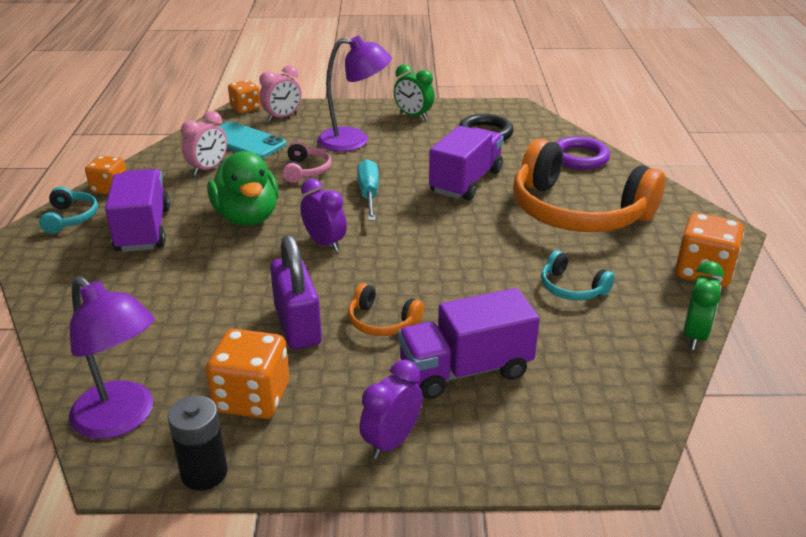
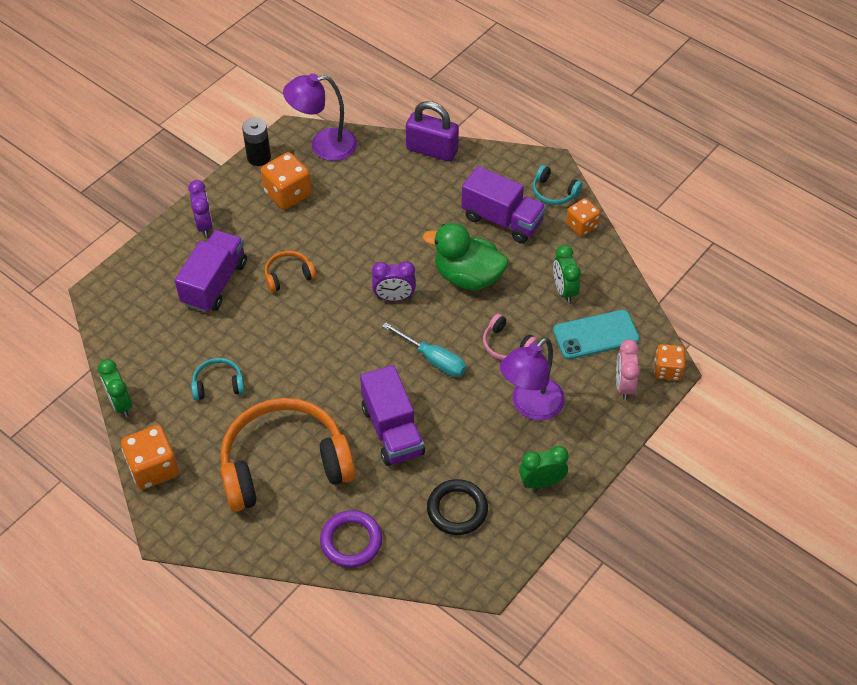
camera: 130 degrees right, 20 degrees up
pink clock [181,111,227,176] -> green clock [553,245,581,303]
purple padlock [270,235,322,349] -> purple padlock moved to [406,101,459,162]

